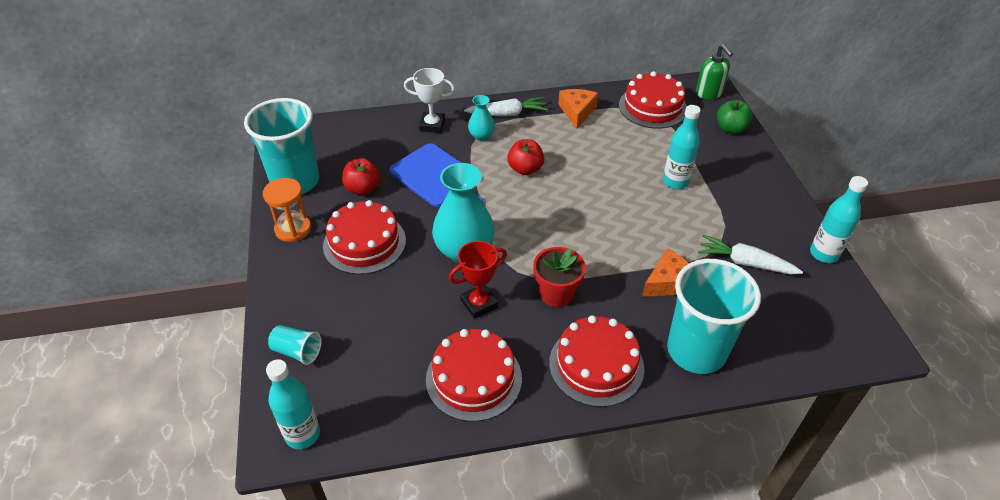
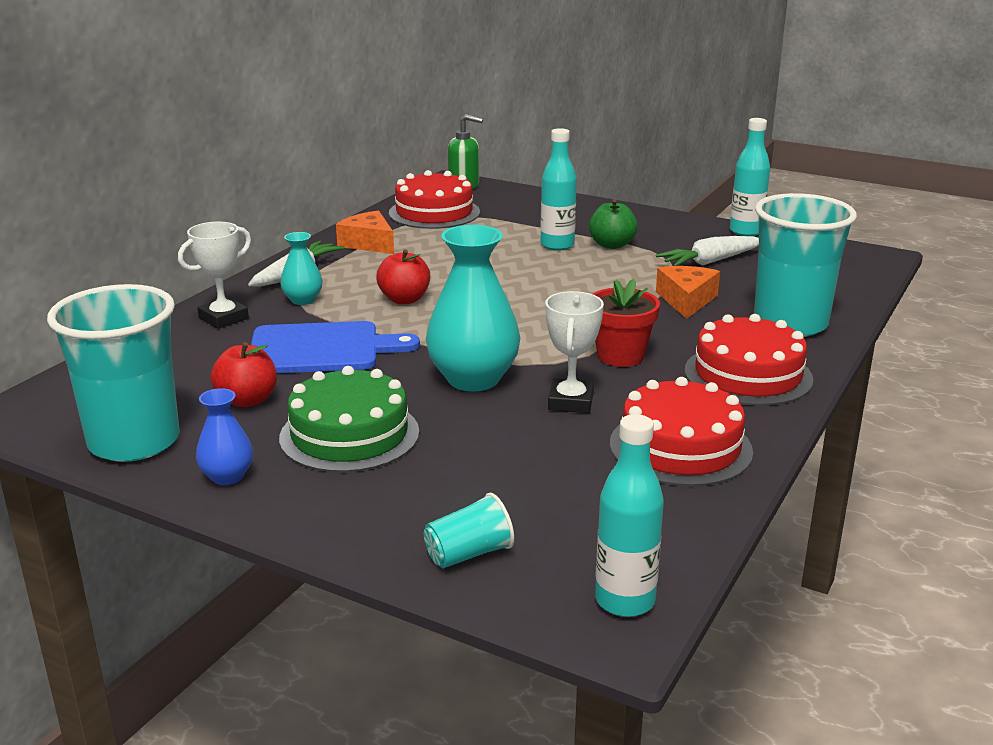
camera: 50 degrees left, 20 degrees down
orange hourglass [263,178,311,242] -> blue vase [196,388,253,485]
red cake [323,200,406,274] -> green cake [279,366,419,472]
red trophy [449,241,507,319] -> white trophy [545,291,604,413]
green apple [717,100,753,134] -> green apple moved to [589,199,638,249]

